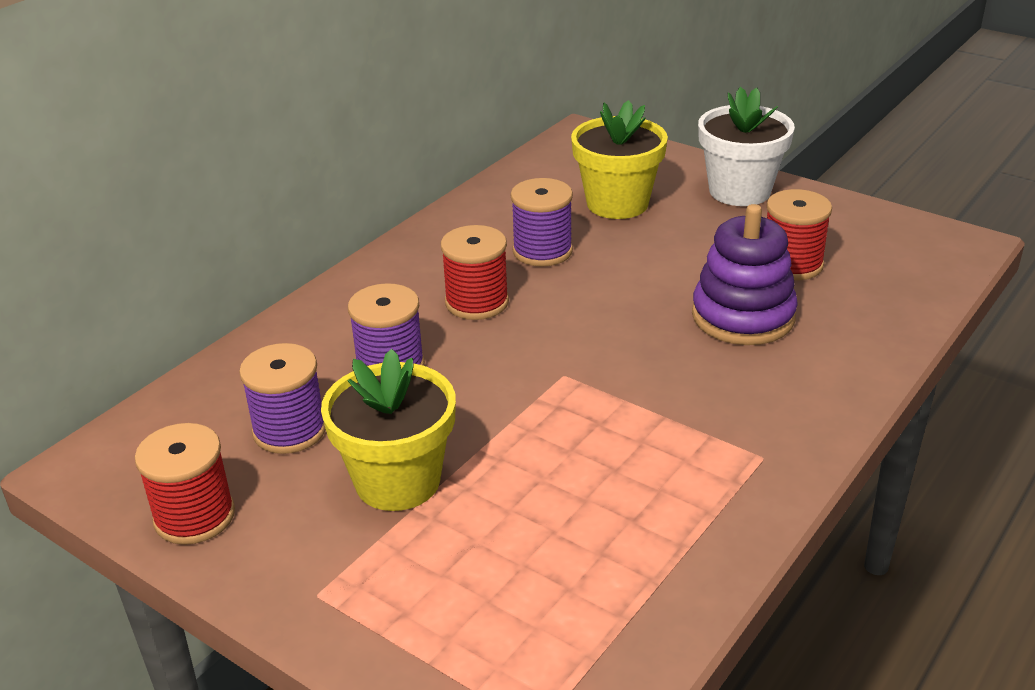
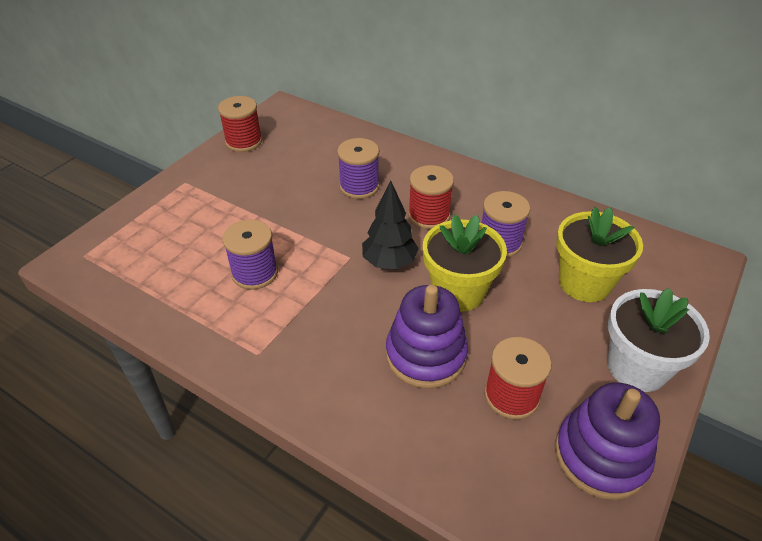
camera: 85 degrees right, 10 degrees up
purple spool [239,343,326,454] -> purple spool moved to [222,220,278,290]
yellow flower pot [321,349,456,511] -> yellow flower pot moved to [423,214,507,312]
none -> black tree [362,181,419,270]
none -> purple stacking toy [555,383,660,500]

